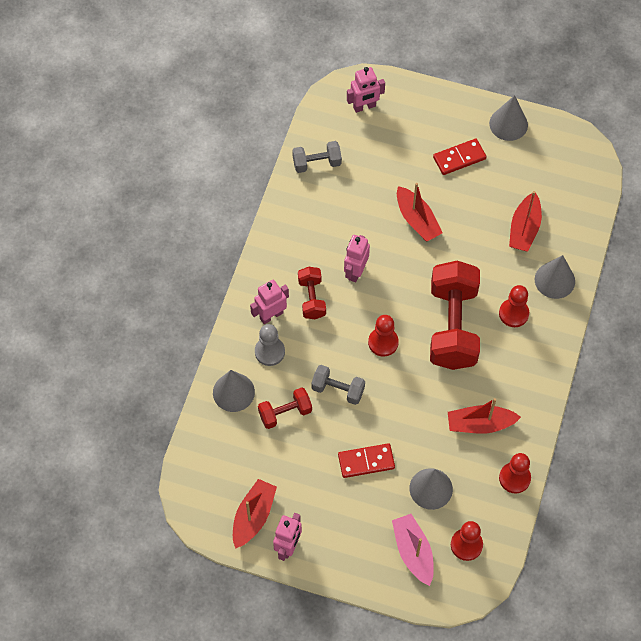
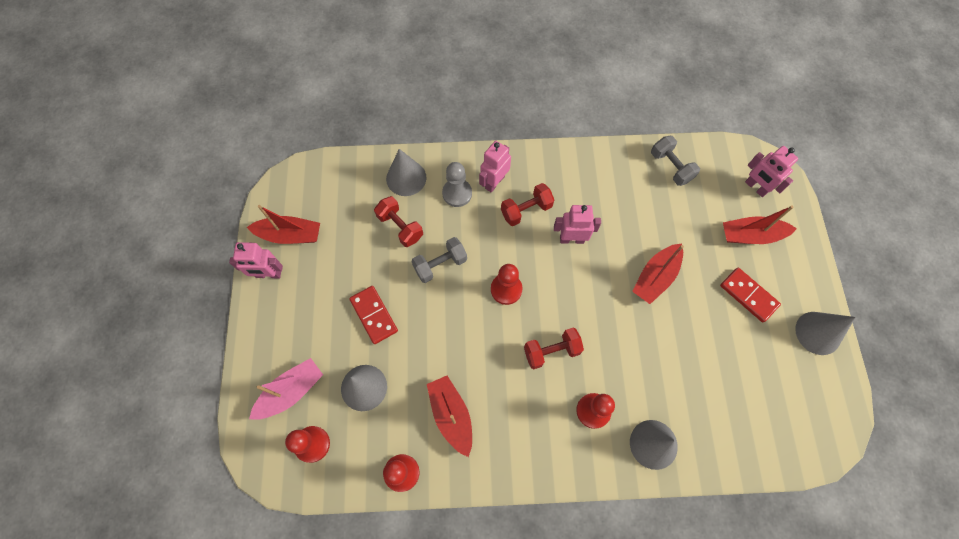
camera: 70 degrees right, 5 degrees up
pink robot [250,280,289,324] -> pink robot turned 90 degrees counterclockwise [479,141,511,193]
grey dumbbell [311,365,365,405] -> grey dumbbell turned 60 degrees clockwise [411,237,467,283]
red dumbbell [430,261,480,370] -> red dumbbell [524,328,584,369], size x0.50
red boat [509,191,542,252] -> red boat moved to [723,205,797,244]

